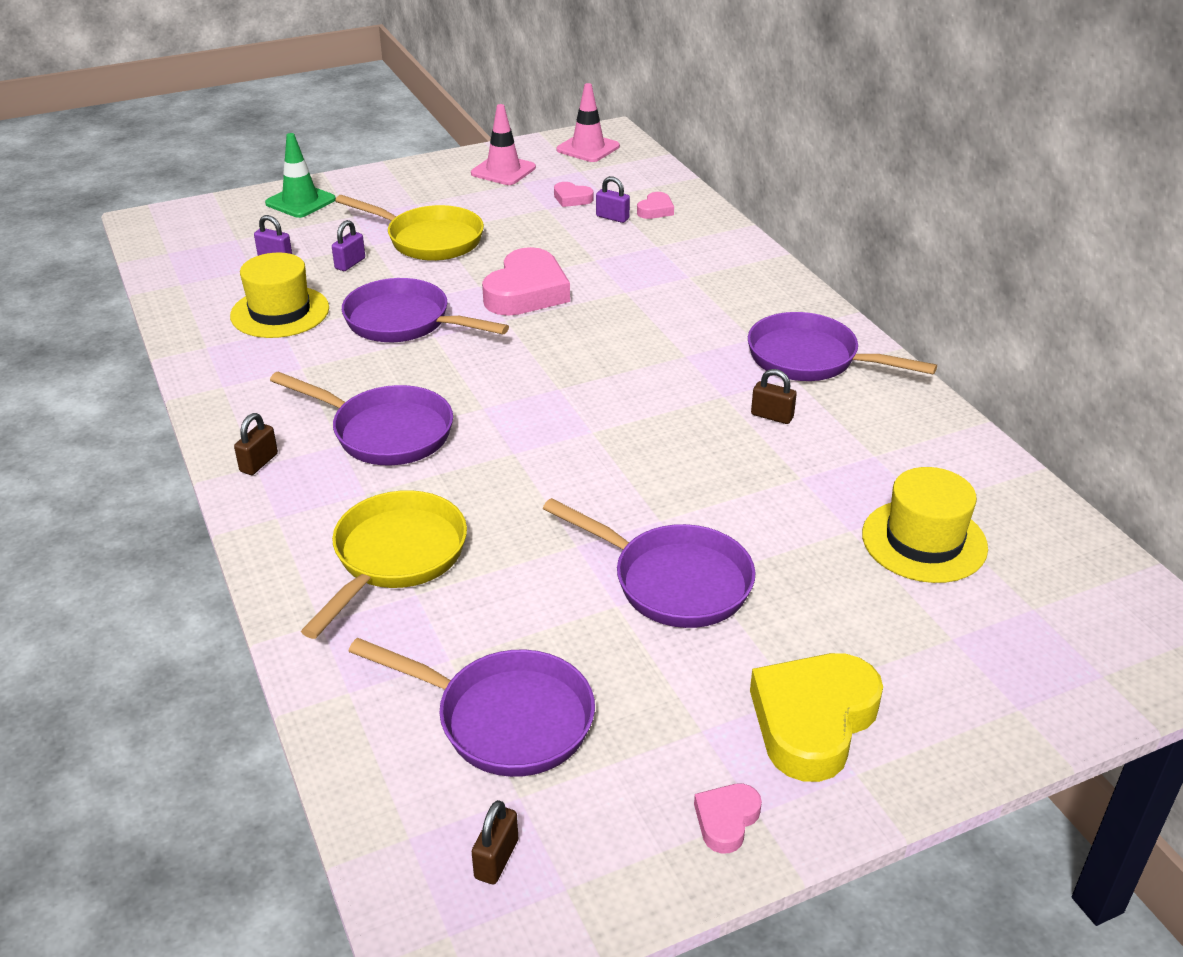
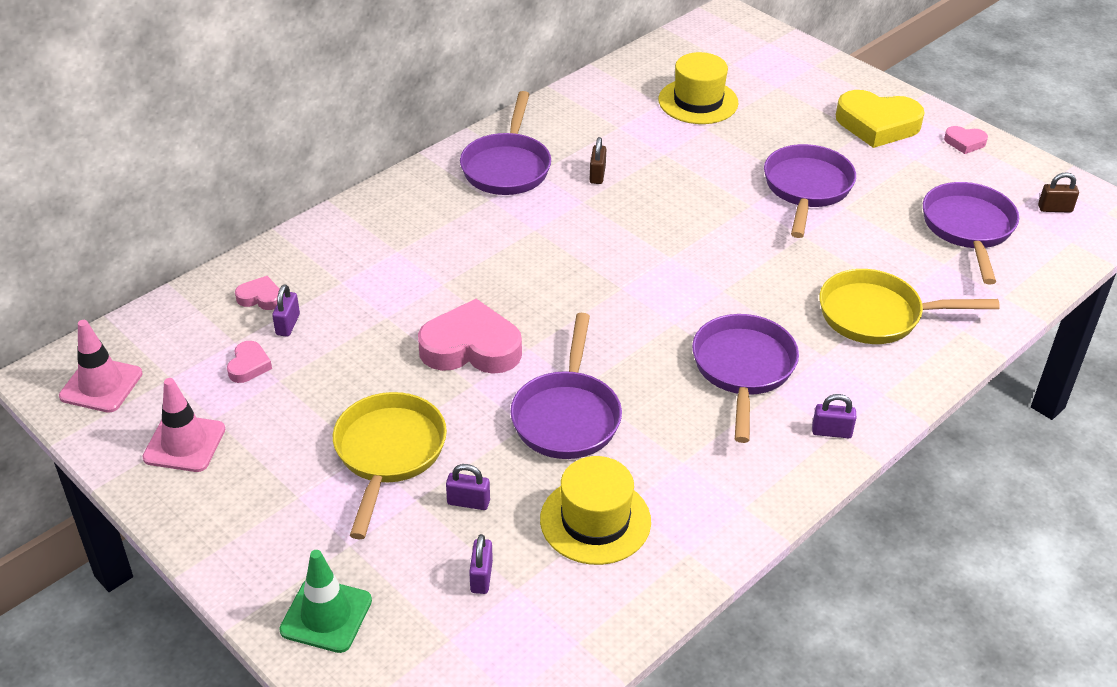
camera: 110 degrees left, 5 degrees up
brown padlock [234,413,278,475] -> purple padlock [812,394,856,438]

